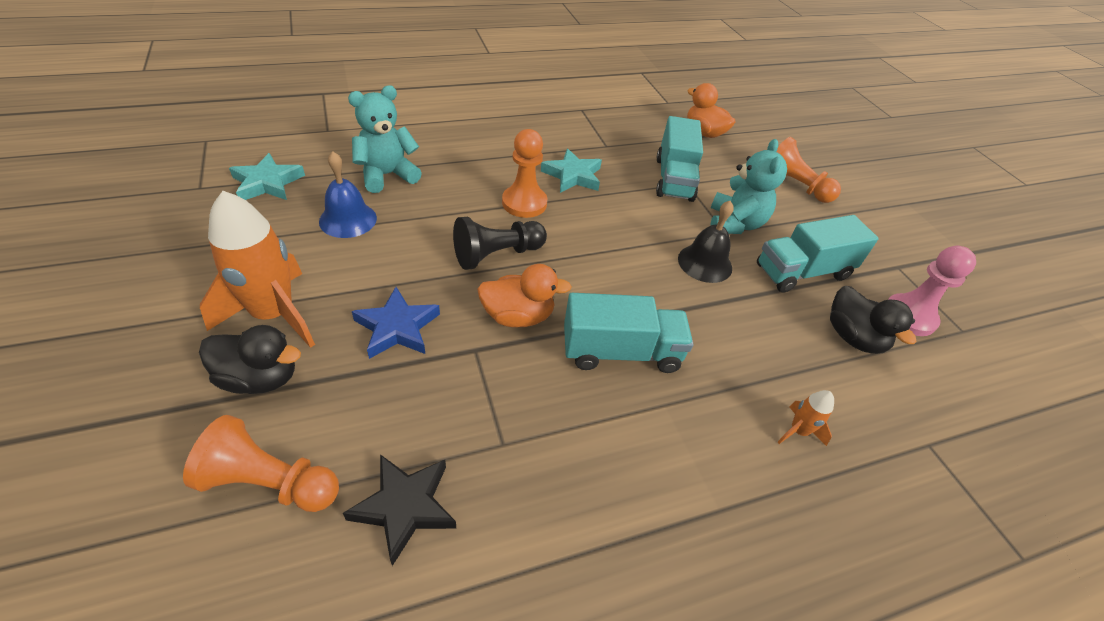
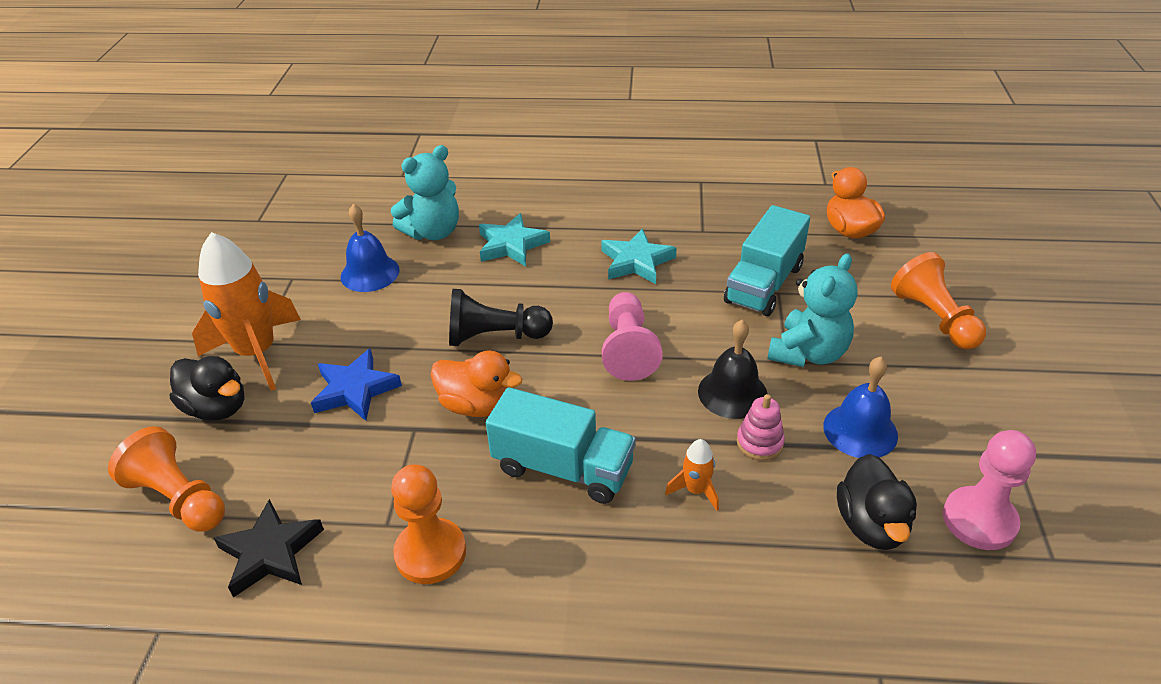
camera: 30 degrees right, 5 degrees down
turquoise star [229,153,305,200] -> turquoise star moved to [479,213,550,267]
turquoise teddy bear [348,85,422,193] -> turquoise teddy bear turned 150 degrees clockwise [391,145,459,240]
orange pawn [502,129,547,218] -> orange pawn moved to [391,464,466,584]
turquoise truck [757,215,879,293] -> blue bell [823,357,898,458]
orange rocket [778,390,834,446] -> orange rocket moved to [665,439,719,511]
none -> pink pawn [602,292,663,381]
none -> pink stacking toy [737,394,785,460]

